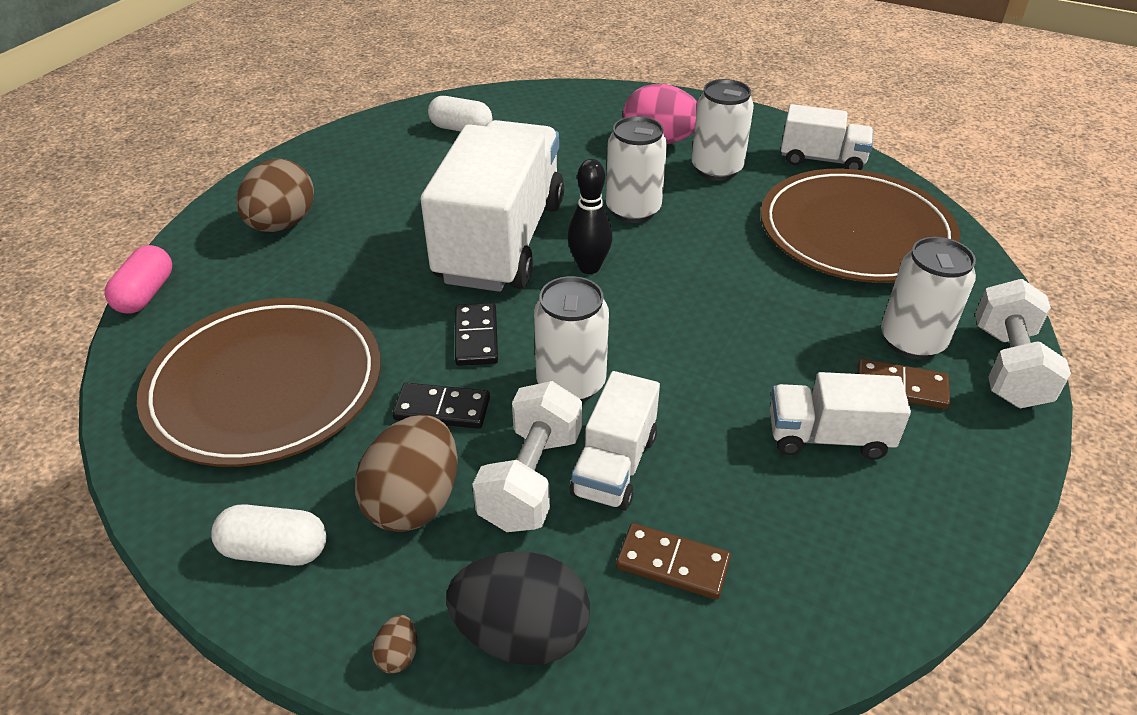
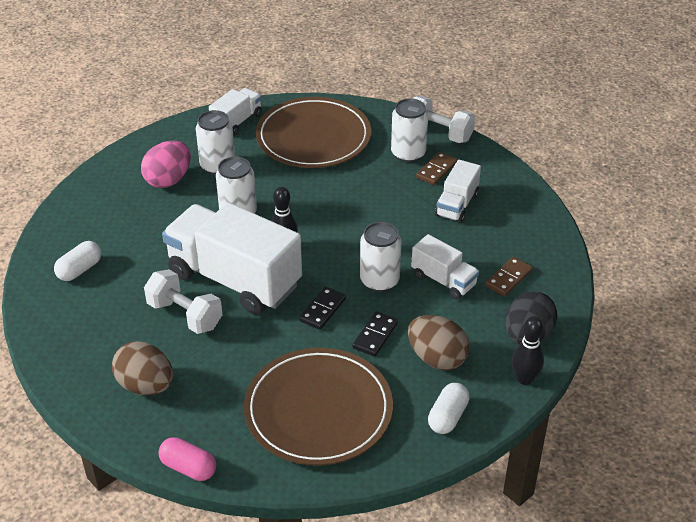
camera: 70 degrees left, 0 degrees up
brown egg [372,615,417,674] -> black bowling pin [512,316,544,385]
black domino [455,303,498,366] -> black domino turned 75 degrees counterclockwise [299,287,346,330]
white dumbbell [472,381,582,532] -> white dumbbell moved to [144,269,223,334]

